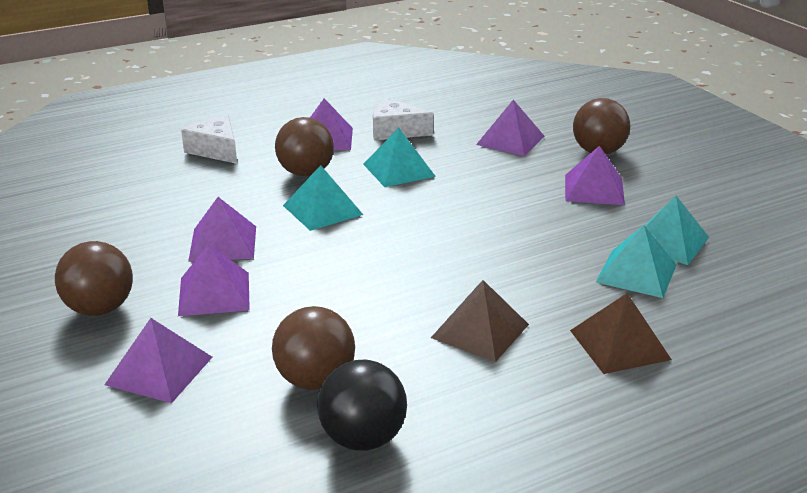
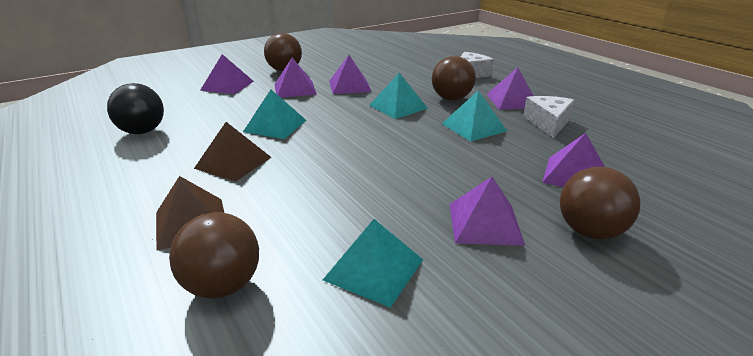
camera: 85 degrees right, 0 degrees up
brown ball [272,306,355,390] -> brown ball moved to [169,212,259,299]
turquoise pyramid [596,225,677,298] -> turquoise pyramid moved to [243,90,306,139]

